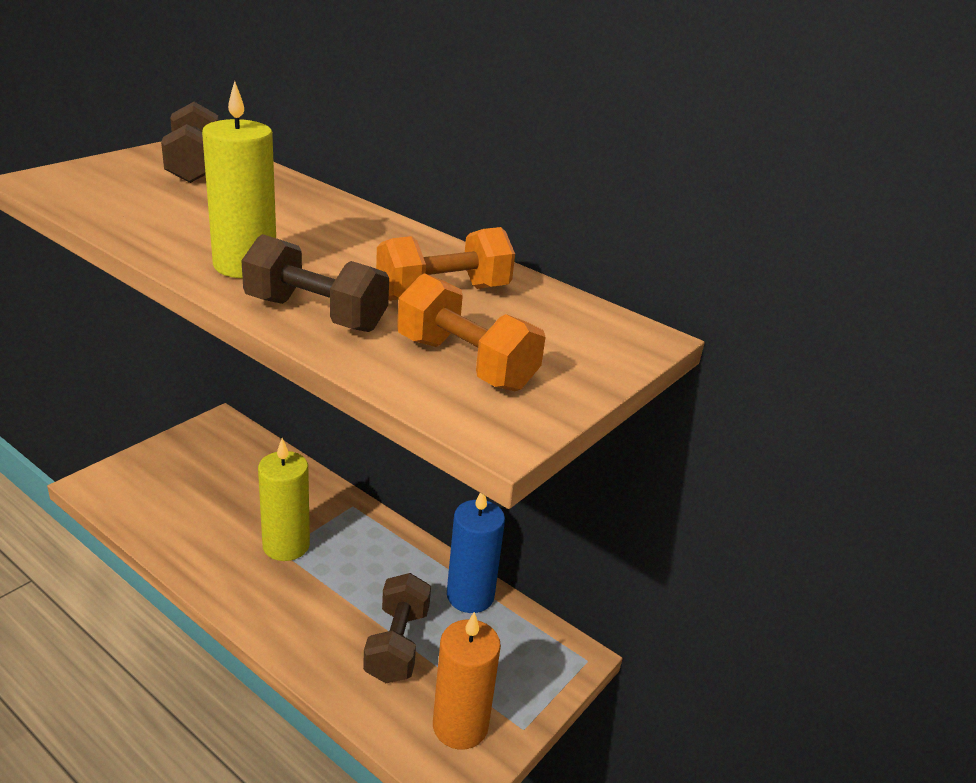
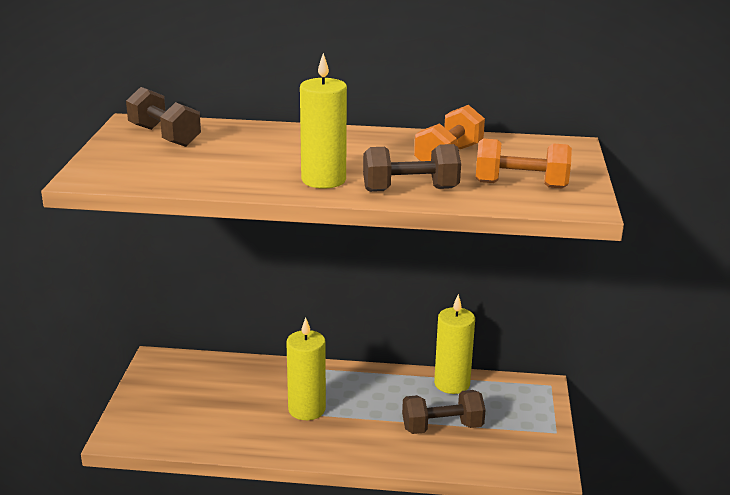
camera: 30 degrees left, 5 degrees down
brown dumbbell [363,573,431,683] -> brown dumbbell turned 75 degrees counterclockwise [402,390,486,434]
orange candle [433,612,501,750] -> none
blue candle [447,493,505,613] -> yellow candle [434,294,475,394]

